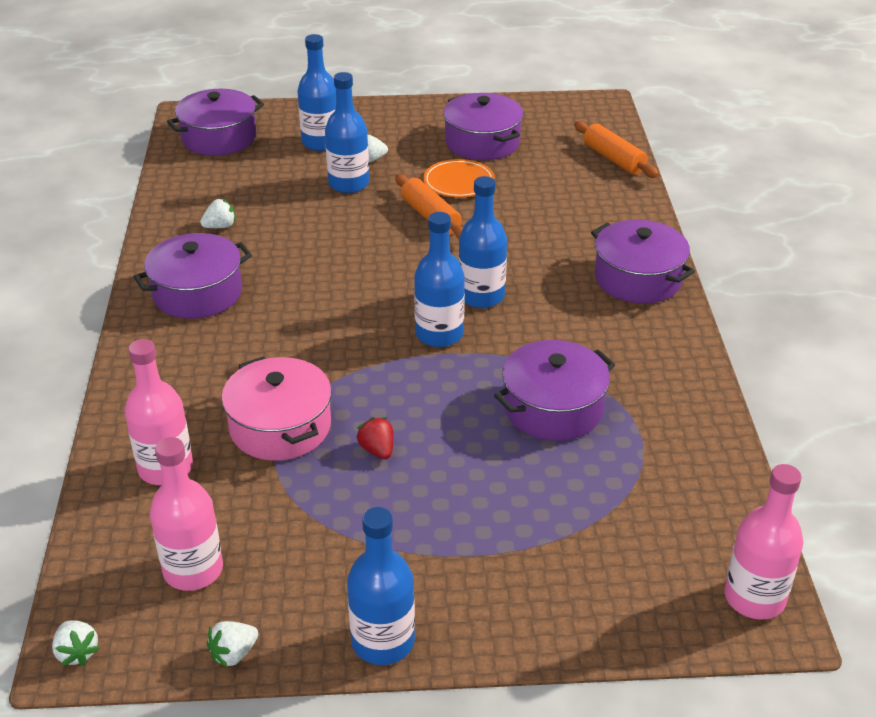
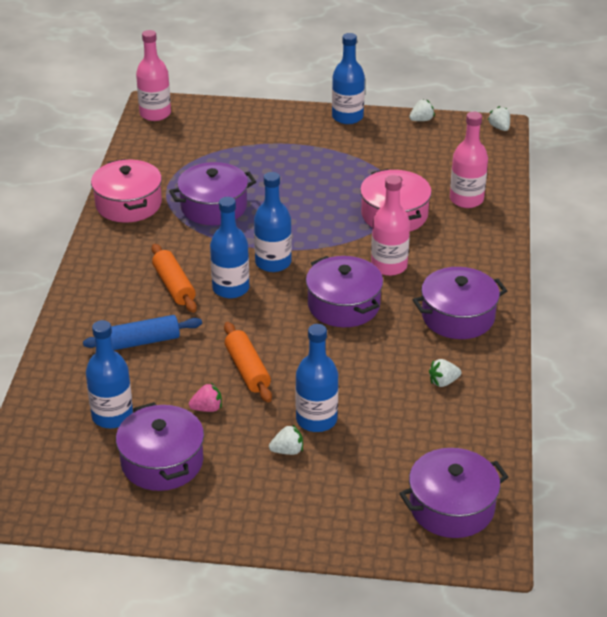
camera: 170 degrees left, 0 degrees up
pink bottle [150,437,223,591] -> pink bottle moved to [371,175,410,276]
blue bottle [298,34,336,151] -> blue bottle moved to [86,320,133,428]
red strawberry [356,417,393,459] -> none
orange plate [423,159,495,198] -> pink strawberry [189,383,222,412]
orange rolling pin [574,121,659,178] -> orange rolling pin moved to [152,244,197,313]
purple pot [591,220,695,304] -> purple pot moved to [306,256,383,327]
none -> blue rolling pin [83,315,202,350]
none -> pink pot [91,159,162,223]

